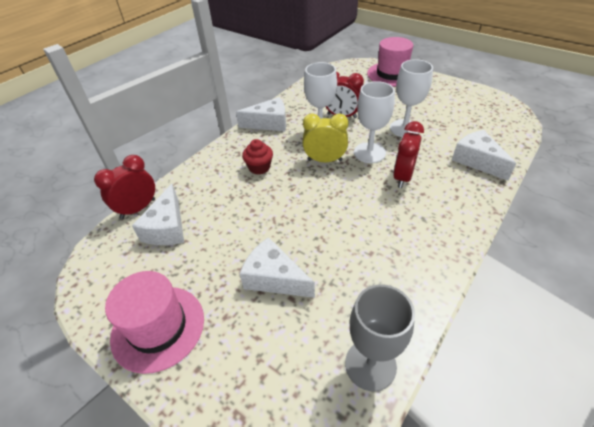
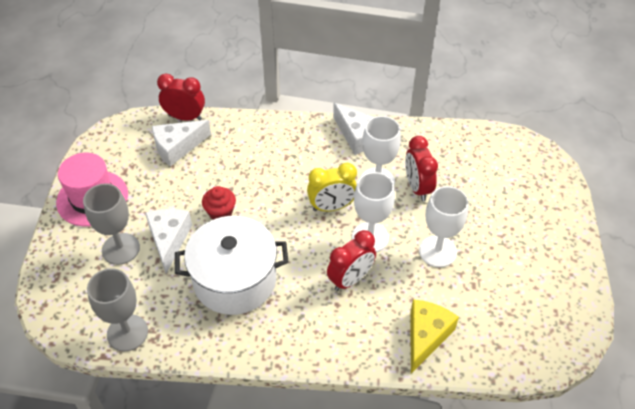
camera: 55 degrees right, 5 degrees up
red cupcake [242,139,273,175] -> red cupcake moved to [202,186,236,219]
yellow clock [302,113,349,162] -> yellow clock turned 105 degrees clockwise [307,163,357,211]
pink hat [367,37,413,86] -> none
red clock [393,121,424,188] -> red clock turned 150 degrees clockwise [327,230,376,291]
white cheese [452,130,516,181] -> yellow cheese [410,299,459,373]
none -> grey goblet [83,183,140,265]
none -> white pot [175,216,289,315]

